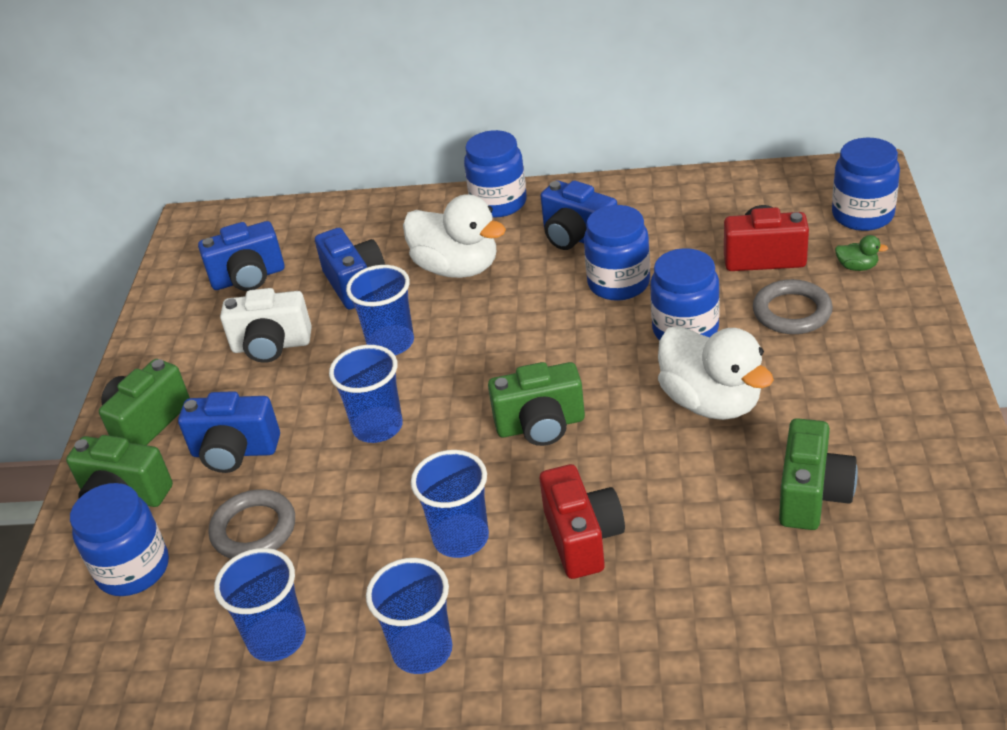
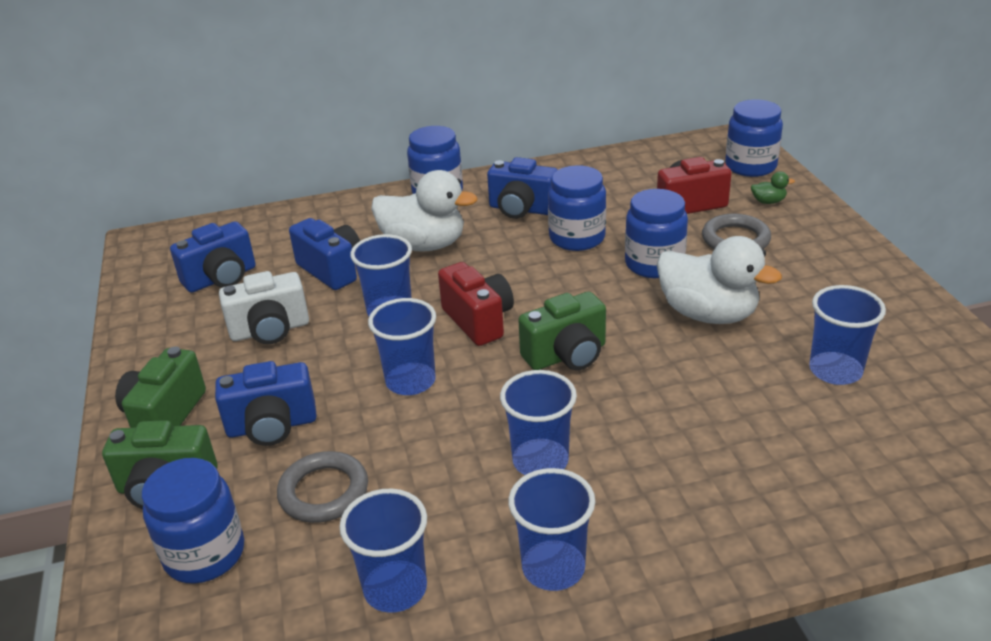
camera: 20 degrees left, 5 degrees down
red camera [540,464,625,579] -> red camera moved to [438,262,514,346]
green camera [779,418,858,530] -> blue cup [809,285,886,385]

